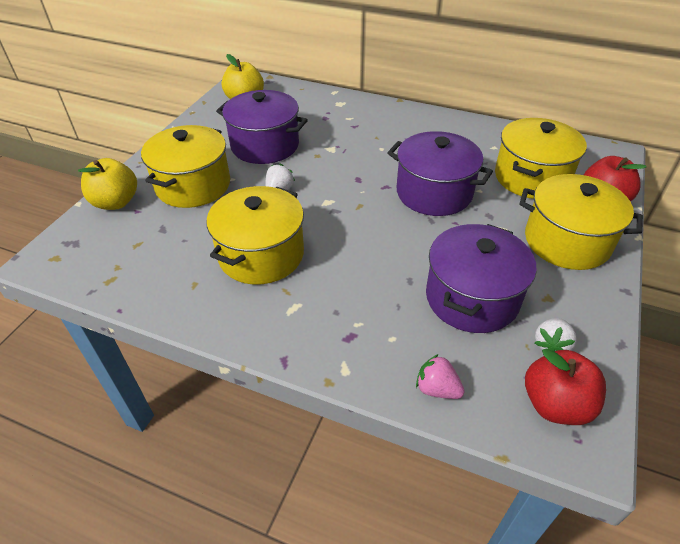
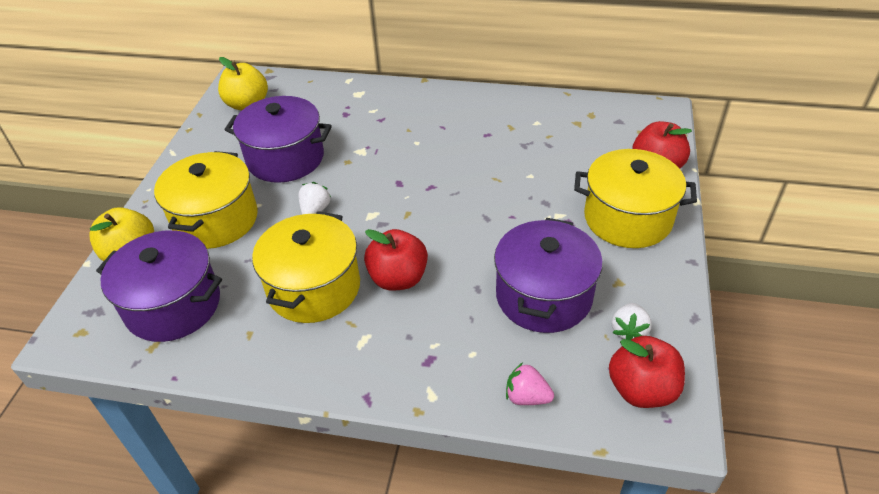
camera: 10 degrees left, 0 degrees up
purple pot [388,131,493,216] -> purple pot moved to [96,230,222,342]
yellow pot [495,118,587,199] -> none
none -> red apple [364,229,428,291]

